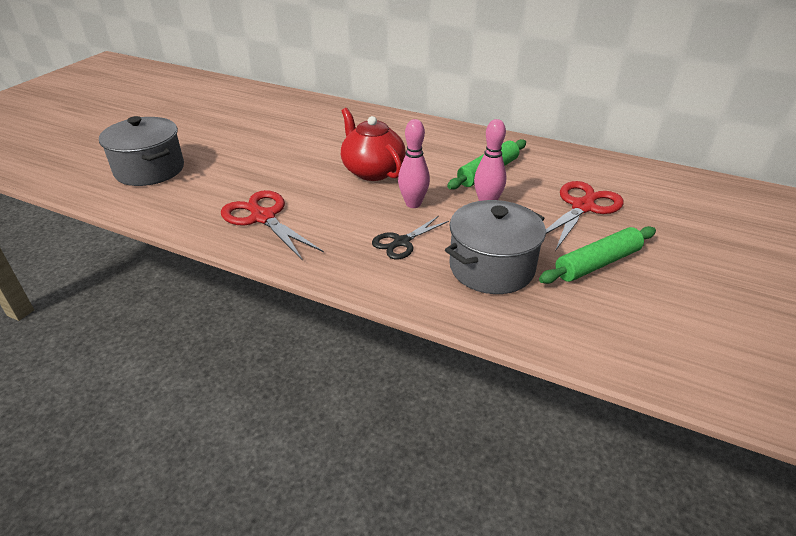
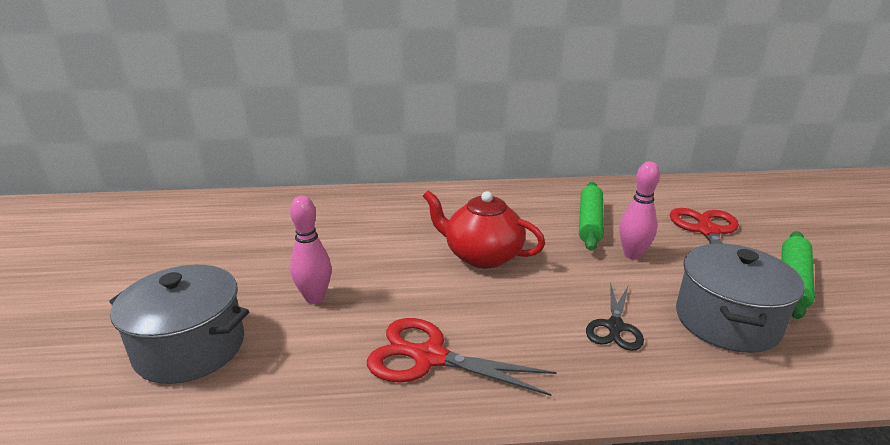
camera: 30 degrees left, 10 degrees down
pink bowling pin [398,119,430,208] -> pink bowling pin moved to [290,196,332,304]

